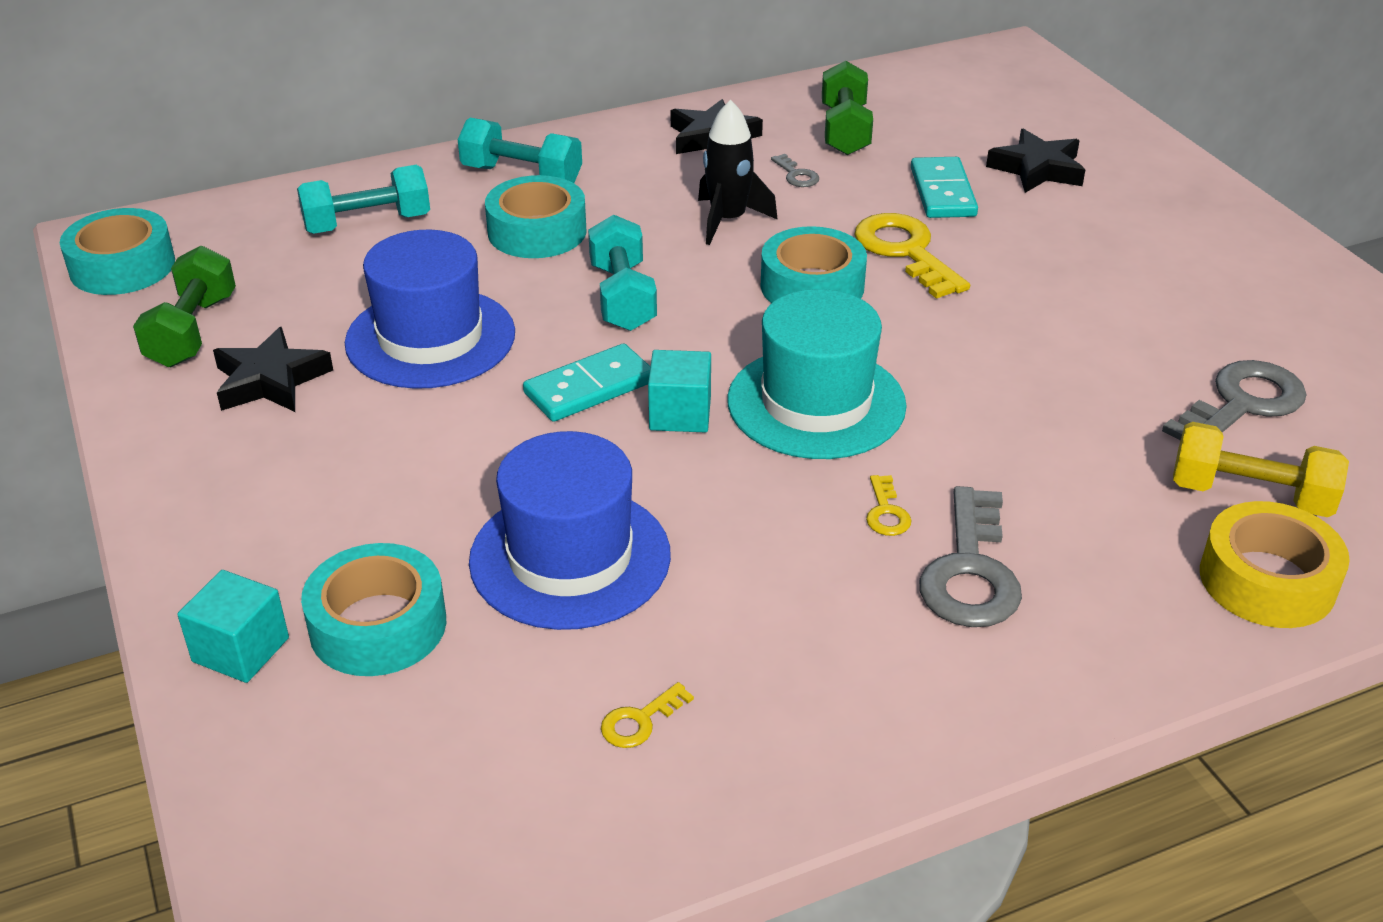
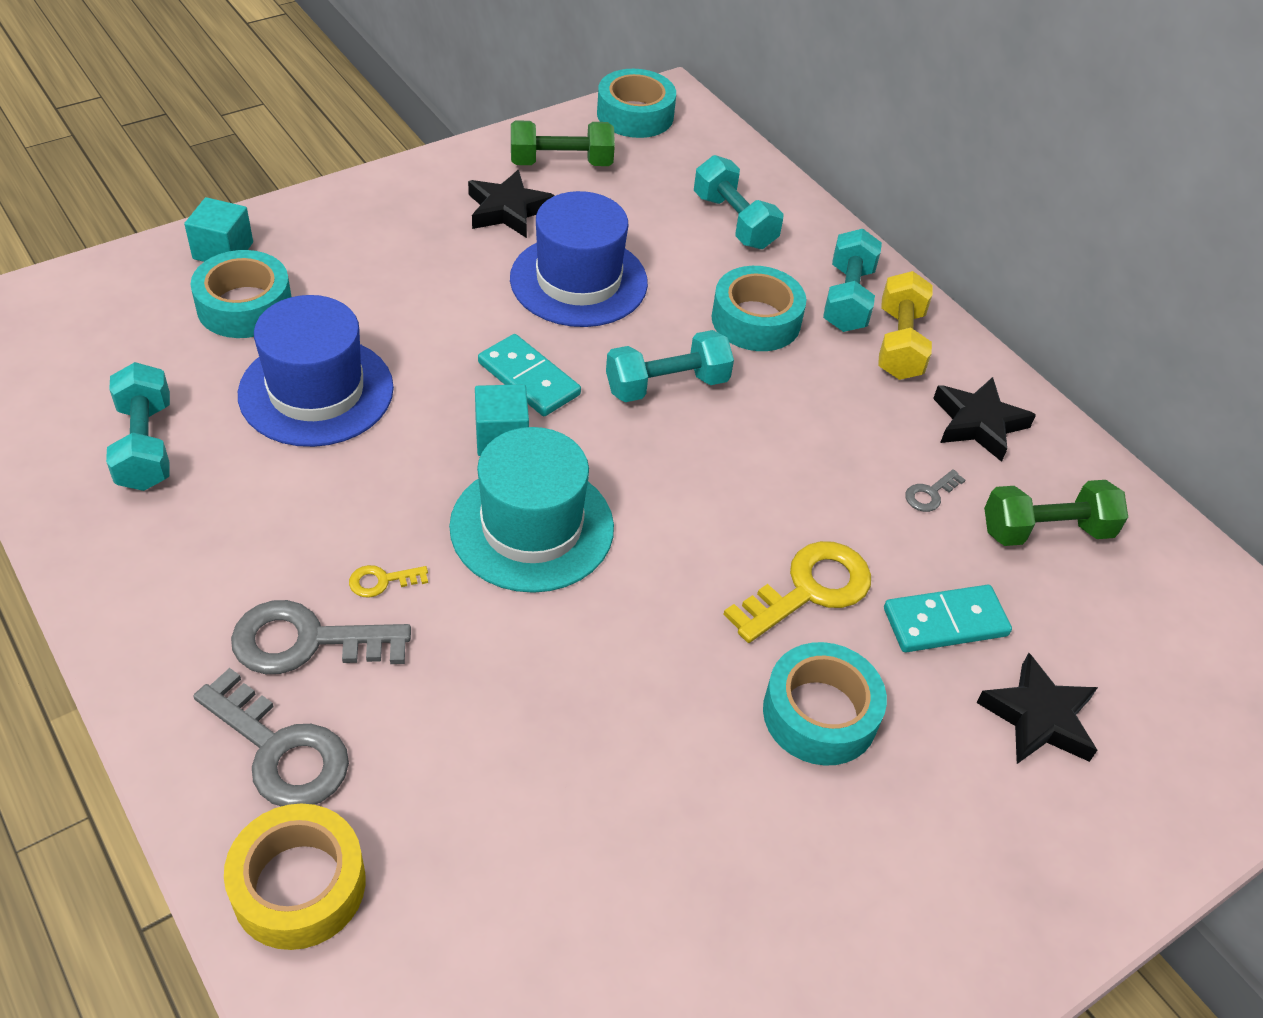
camera: 75 degrees right, 10 degrees up
yellow key [601,682,694,748] -> turquoise dumbbell [106,362,170,491]
black rocket [698,100,778,245] -> none
turquoise tape [761,226,867,303] -> turquoise tape moved to [763,642,887,766]
grey key [1162,360,1306,441] -> grey key moved to [193,668,349,806]
yellow dumbbell [1173,422,1349,517] -> yellow dumbbell moved to [878,271,933,380]

